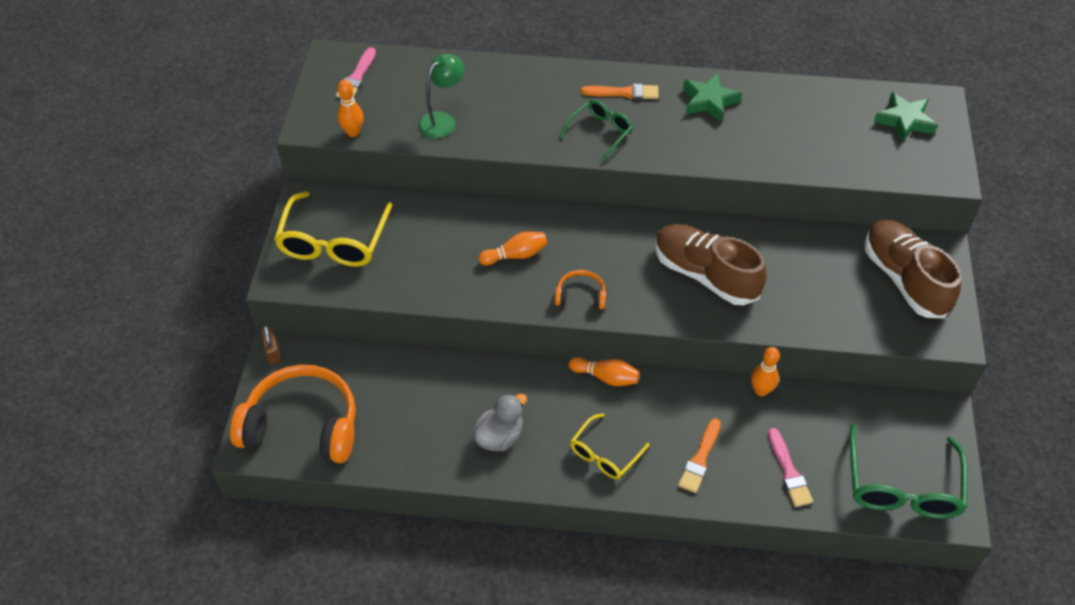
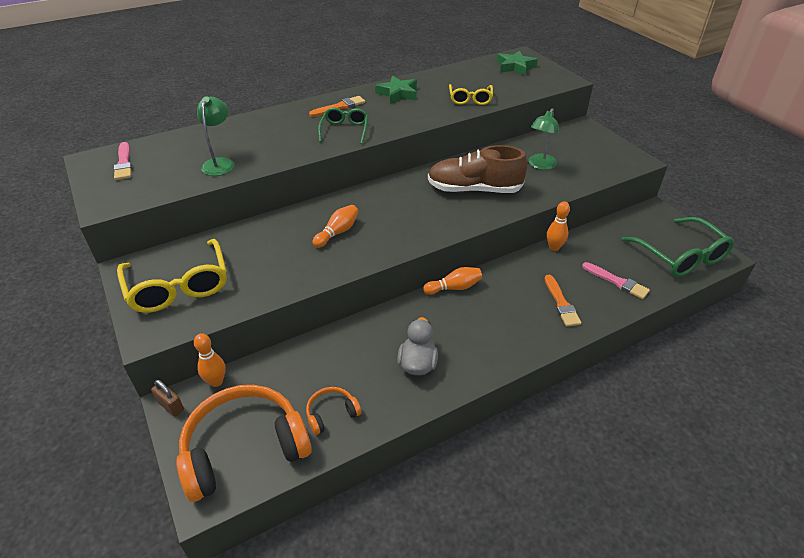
camera: 35 degrees left, 10 degrees down
orange bowling pin [337,80,364,137] -> orange bowling pin moved to [194,333,226,387]
orange headphones [555,270,606,309] -> orange headphones moved to [306,387,361,435]
yellow glasses [570,413,649,479] -> yellow glasses moved to [449,84,493,105]
brown shoe [865,220,961,318] -> none
none -> green lamp [529,108,559,170]

